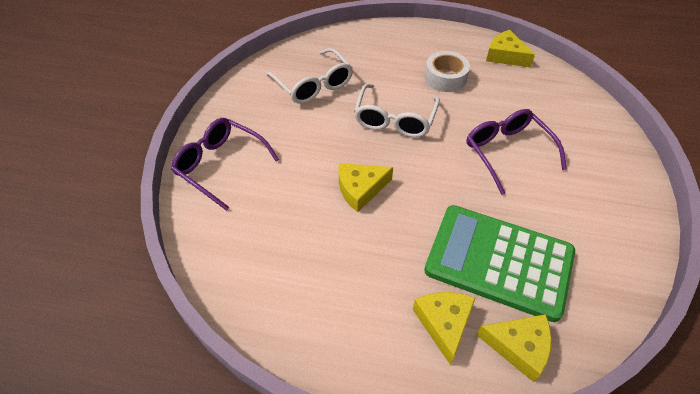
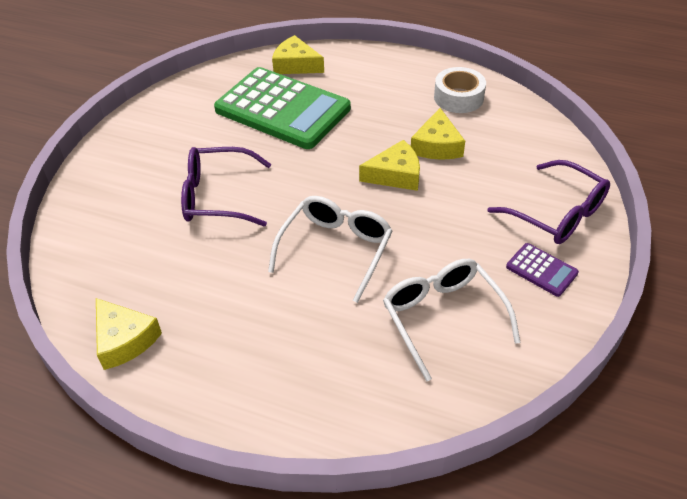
camera: 170 degrees left, 5 degrees down
yellow cheese [413,292,475,365] -> yellow cheese moved to [411,108,465,160]
white tape [424,51,470,92] -> white tape moved to [434,67,486,113]
purple glasses [466,109,567,195] -> purple glasses turned 105 degrees clockwise [181,147,271,226]
none -> purple calculator [506,243,579,297]

